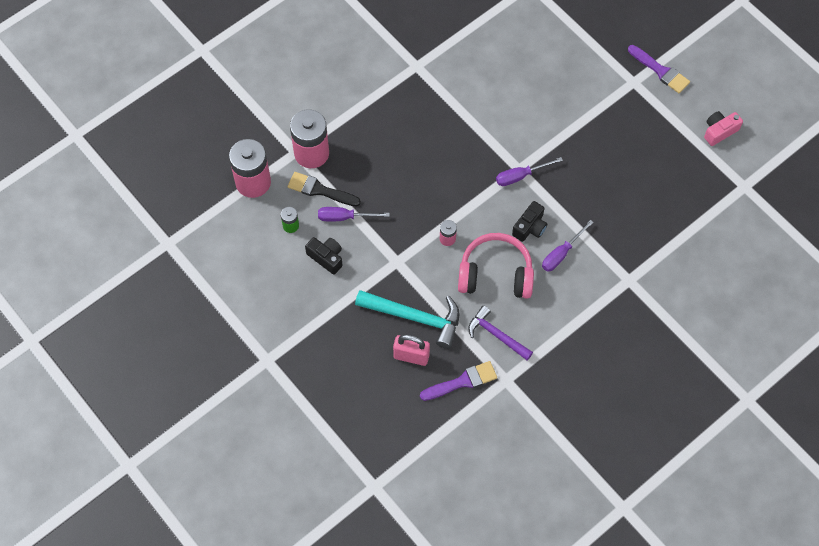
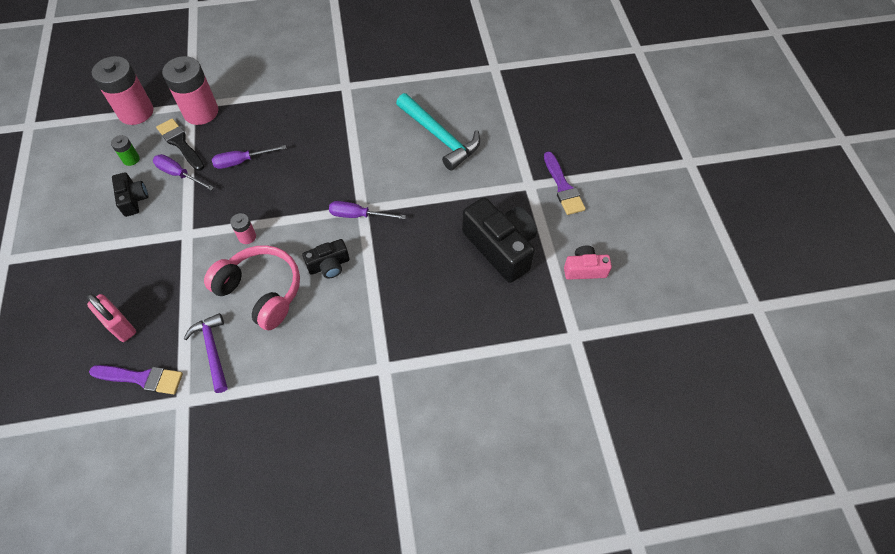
camera: 30 degrees right, 5 degrees down
turquoise hammer [355,290,460,349] -> turquoise hammer moved to [396,93,480,170]
purple screwdriver [542,220,594,272] -> purple screwdriver moved to [212,145,287,169]
none -> black camera [462,197,537,283]

